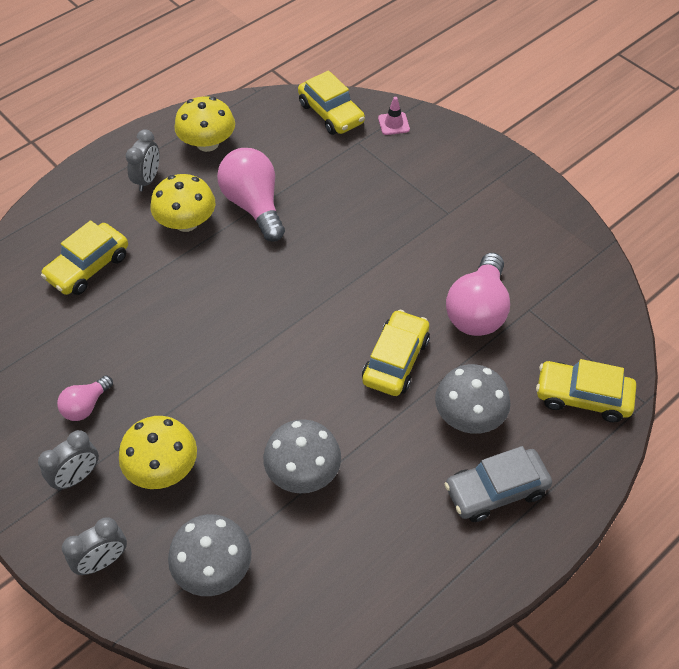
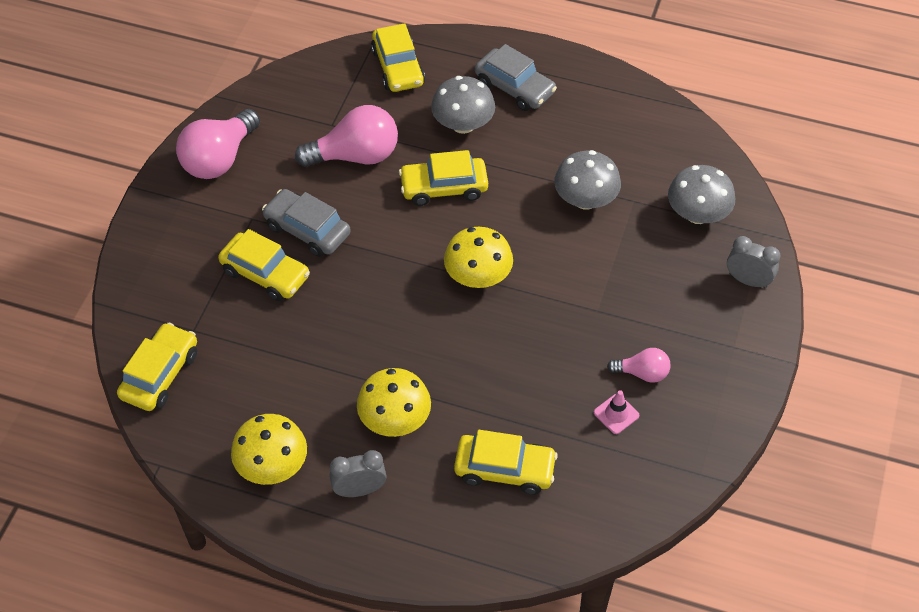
camera: 120 degrees left, 0 degrees up
grey clock [38,430,99,491] -> none
yellow mushroom [119,416,197,489] -> yellow mushroom moved to [444,227,513,288]
pink light bulb [217,148,285,242] -> pink light bulb moved to [176,109,260,179]
pink traffic cone [378,97,410,135] -> pink traffic cone moved to [594,390,639,434]
none -> yellow car [218,229,310,301]
none -> grey car [262,189,351,257]

